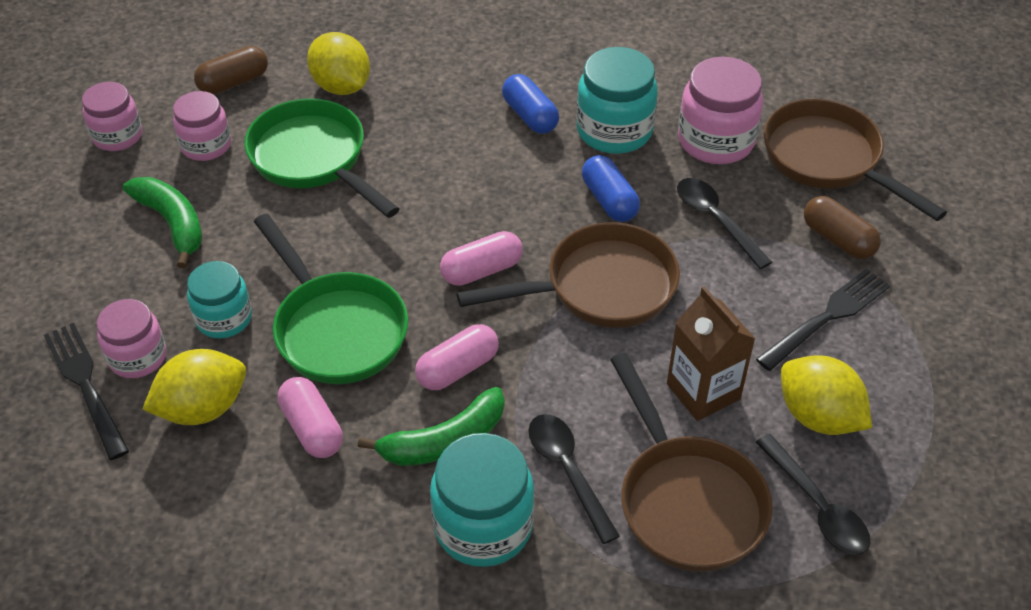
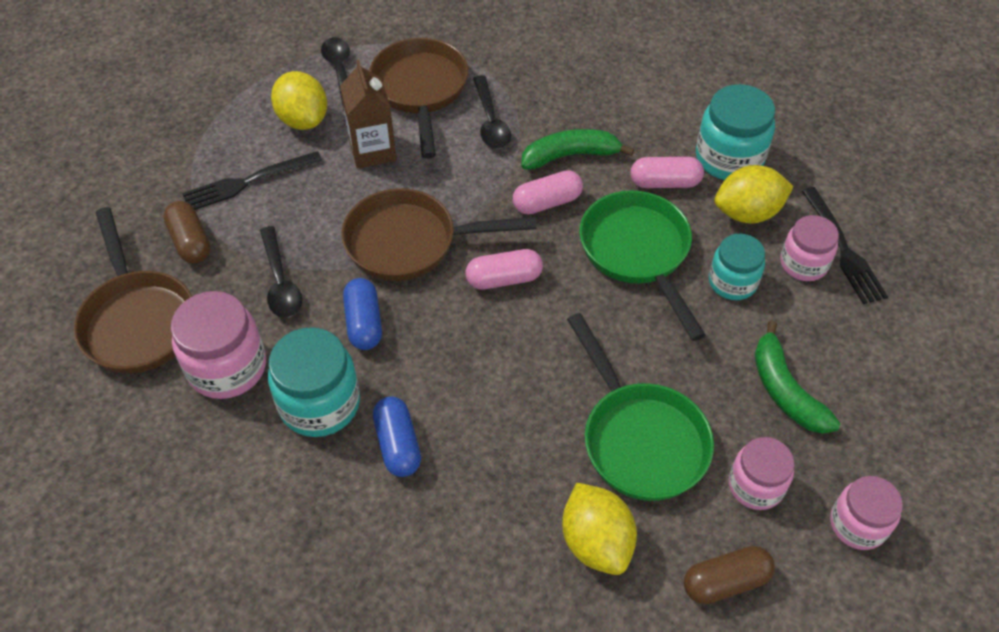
camera: 165 degrees left, 5 degrees up
pink capsule [278,377,343,458] -> pink capsule turned 75 degrees counterclockwise [631,157,704,188]
turquoise jar [430,433,535,567] -> turquoise jar moved to [696,84,775,180]

